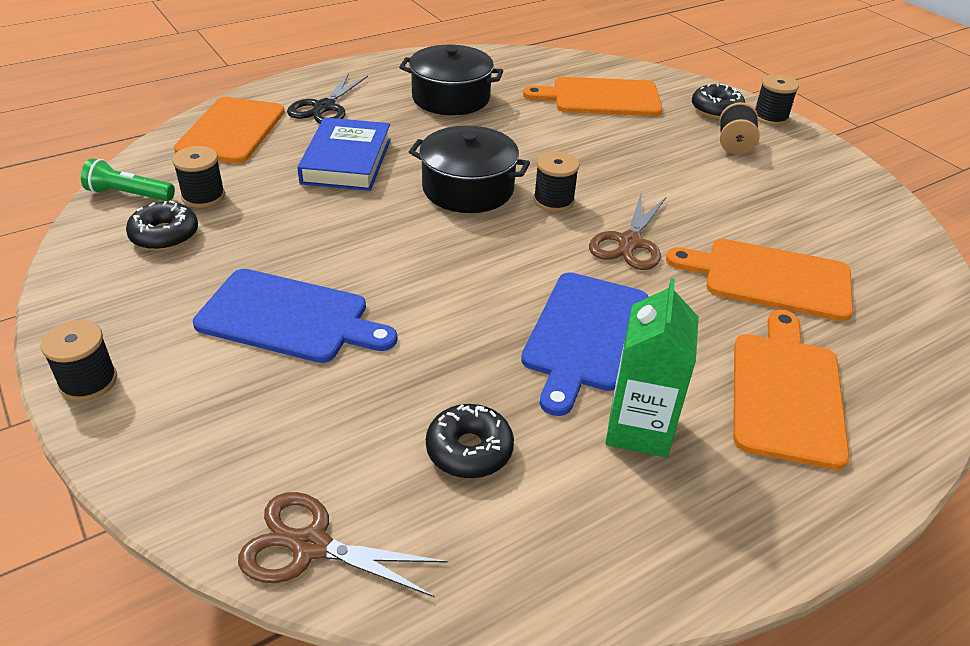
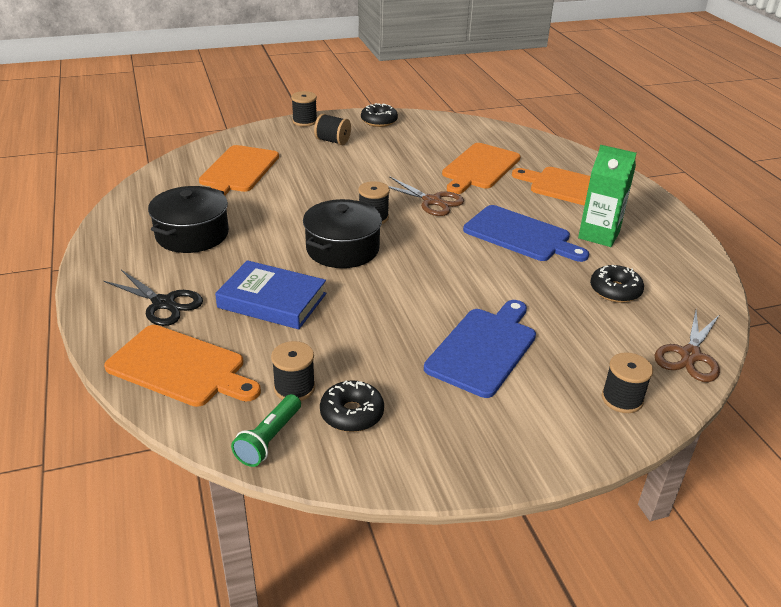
camera: 75 degrees left, 5 degrees down
black spool [40,320,117,401] -> black spool moved to [602,352,653,413]
black donut [692,83,745,119] -> black donut moved to [361,103,398,127]

